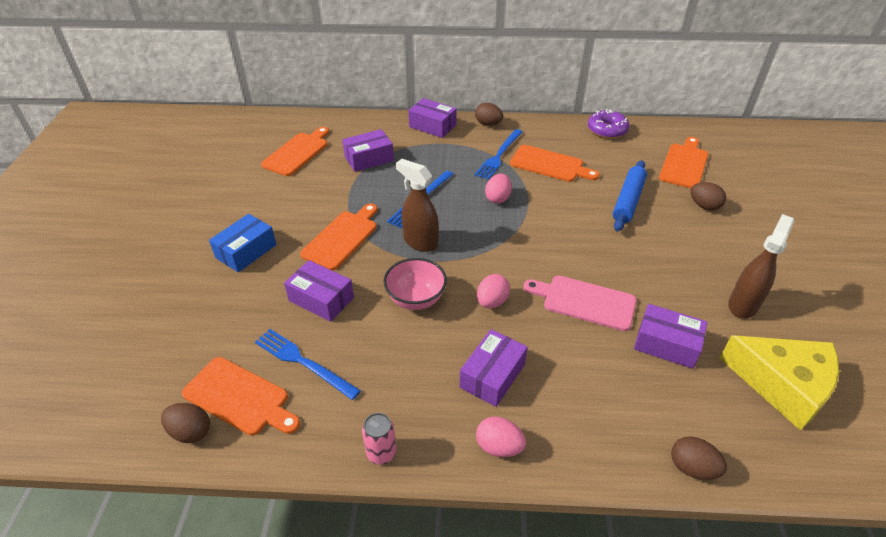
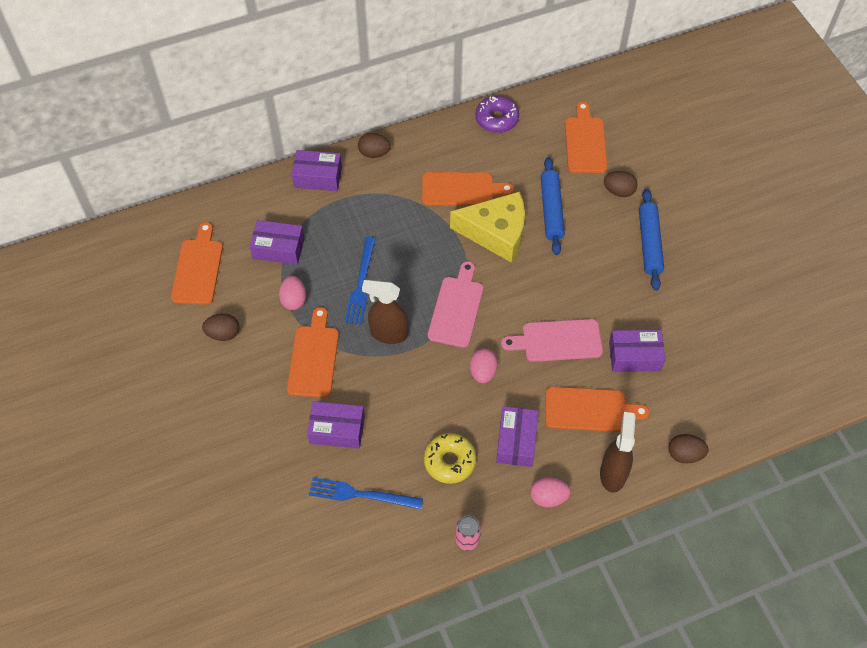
camera: 25 degrees left, 15 degrees up
brown egg [161,403,210,443] -> brown egg moved to [202,314,240,341]
orange cutting board [182,357,300,436] -> orange cutting board moved to [545,387,650,432]
blue box [209,214,277,272] -> none
purple box [342,129,394,172] -> purple box turned 60 degrees clockwise [250,220,305,265]
pink bowl [384,258,447,310] -> none
blue fork [474,129,522,180] -> none
pink egg [485,174,512,204] -> pink egg moved to [279,276,306,310]
yellow cheese [720,335,839,431] -> yellow cheese moved to [450,191,525,263]
brown spray bottle [728,214,794,319] -> brown spray bottle moved to [600,412,636,492]
none -> yellow donut [424,433,477,484]
none -> pink cutting board [428,261,483,348]
none -> blue rolling pin [639,189,664,291]

